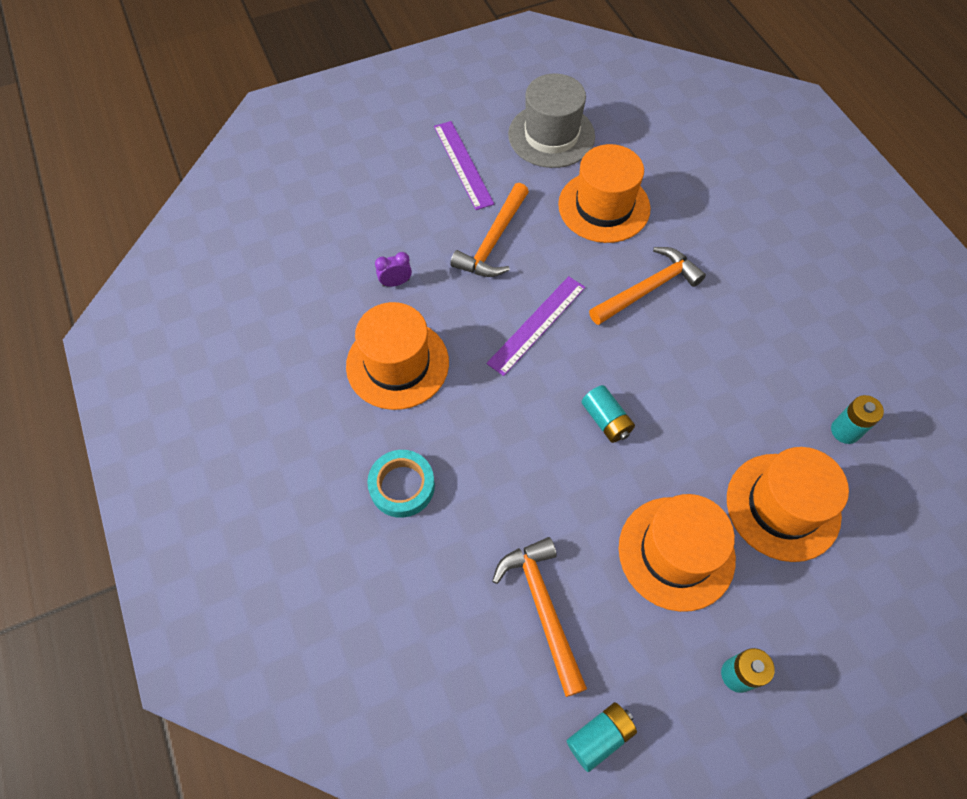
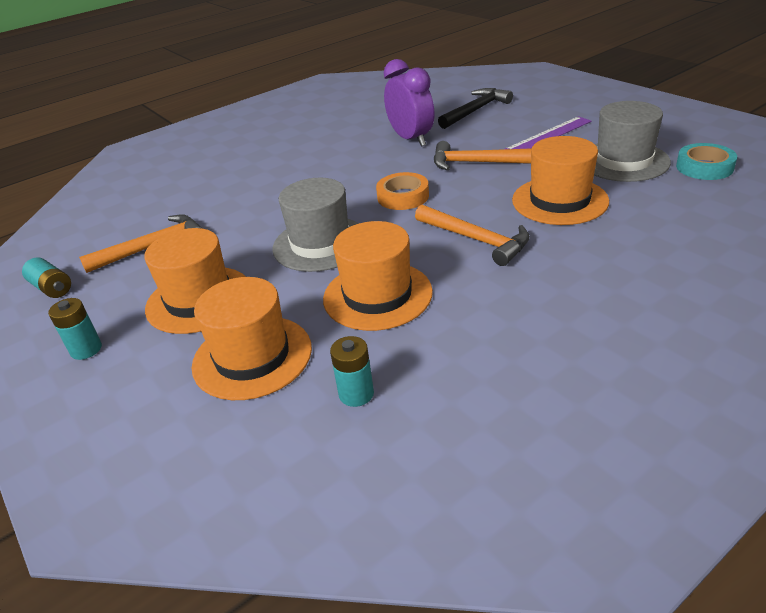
camera: 80 degrees right, 25 degrees down
orange hat [346,302,449,410] -> orange hat moved to [323,221,433,331]
turquoise tape [367,450,435,518] -> turquoise tape moved to [676,143,737,180]
purple clock [375,252,412,287] -> purple clock [384,59,434,147], size x2.27
purple ruler [486,276,585,376] -> orange tape [376,172,429,210]
turquoise battery [582,385,635,443] -> grey hat [273,178,359,272]
none -> black hammer [438,88,513,129]

